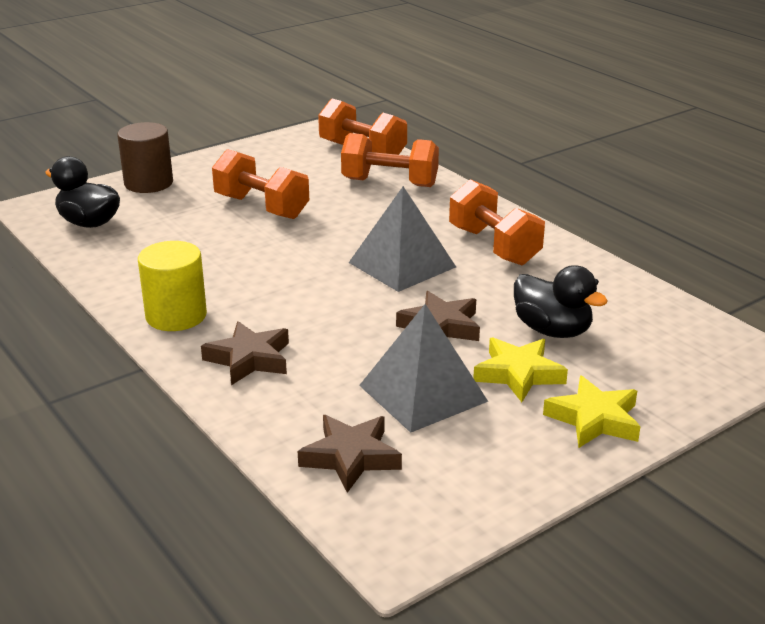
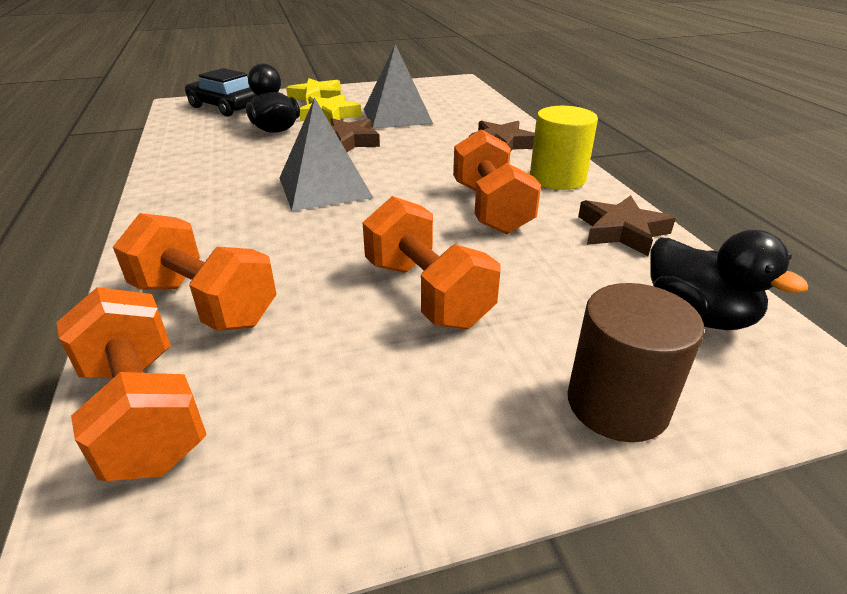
camera: 160 degrees left, 5 degrees up
brown star [298,415,402,493] -> brown star moved to [578,195,676,256]
orange dumbbell [449,179,545,265] -> orange dumbbell moved to [453,129,541,234]
none -> black car [185,68,256,116]

